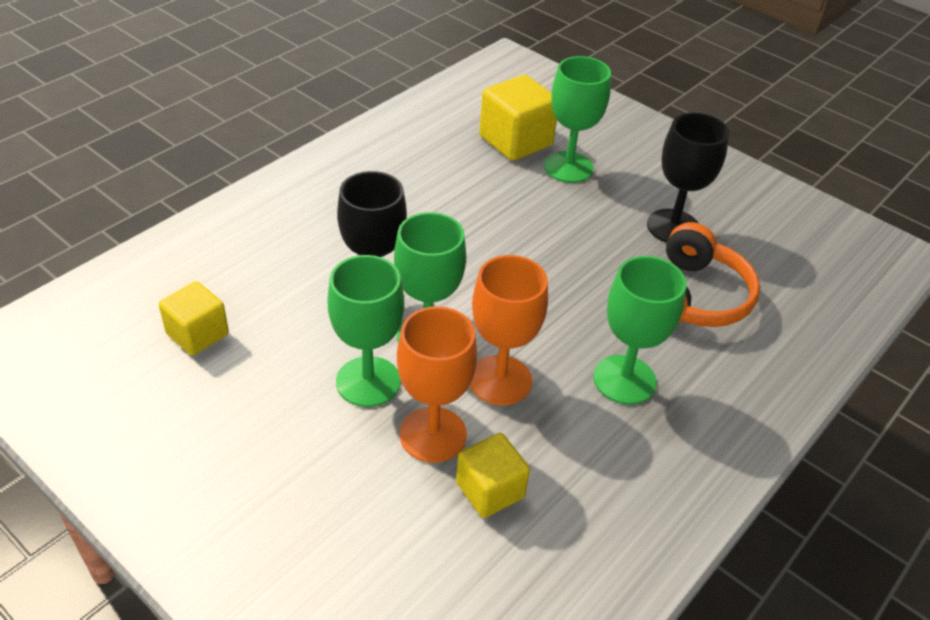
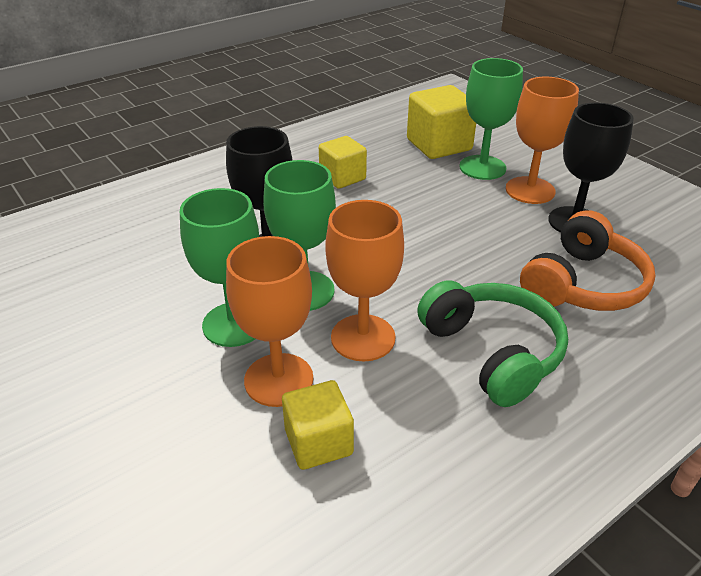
camera: 15 degrees right, 5 degrees down
yellow cube [159,281,229,356] -> yellow cube moved to [319,136,367,189]
green goblet [593,256,686,405] -> green headphones [417,280,568,407]
none -> orange goblet [506,77,579,204]

